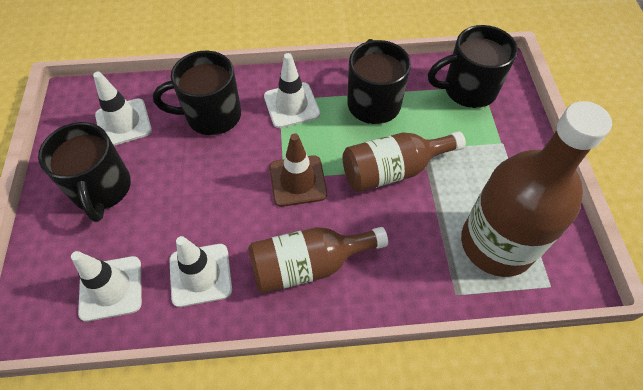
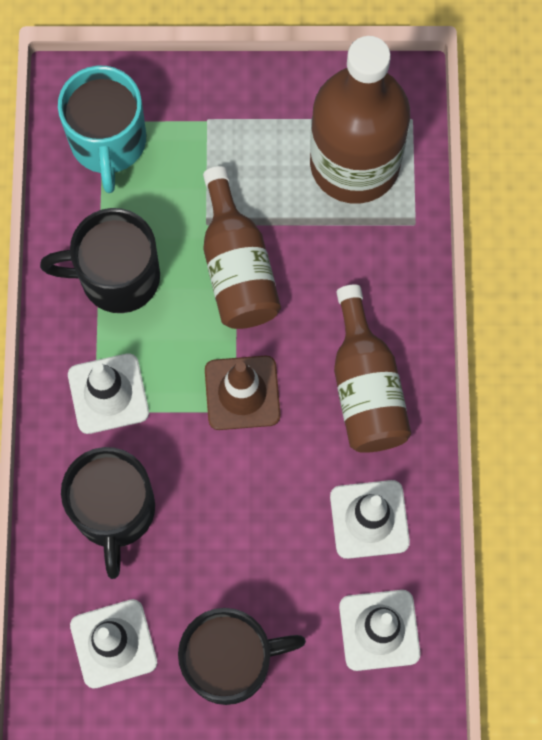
camera: 85 degrees left, 15 degrees up
black mug [428,25,518,108] -> turquoise mug [58,66,146,193]

